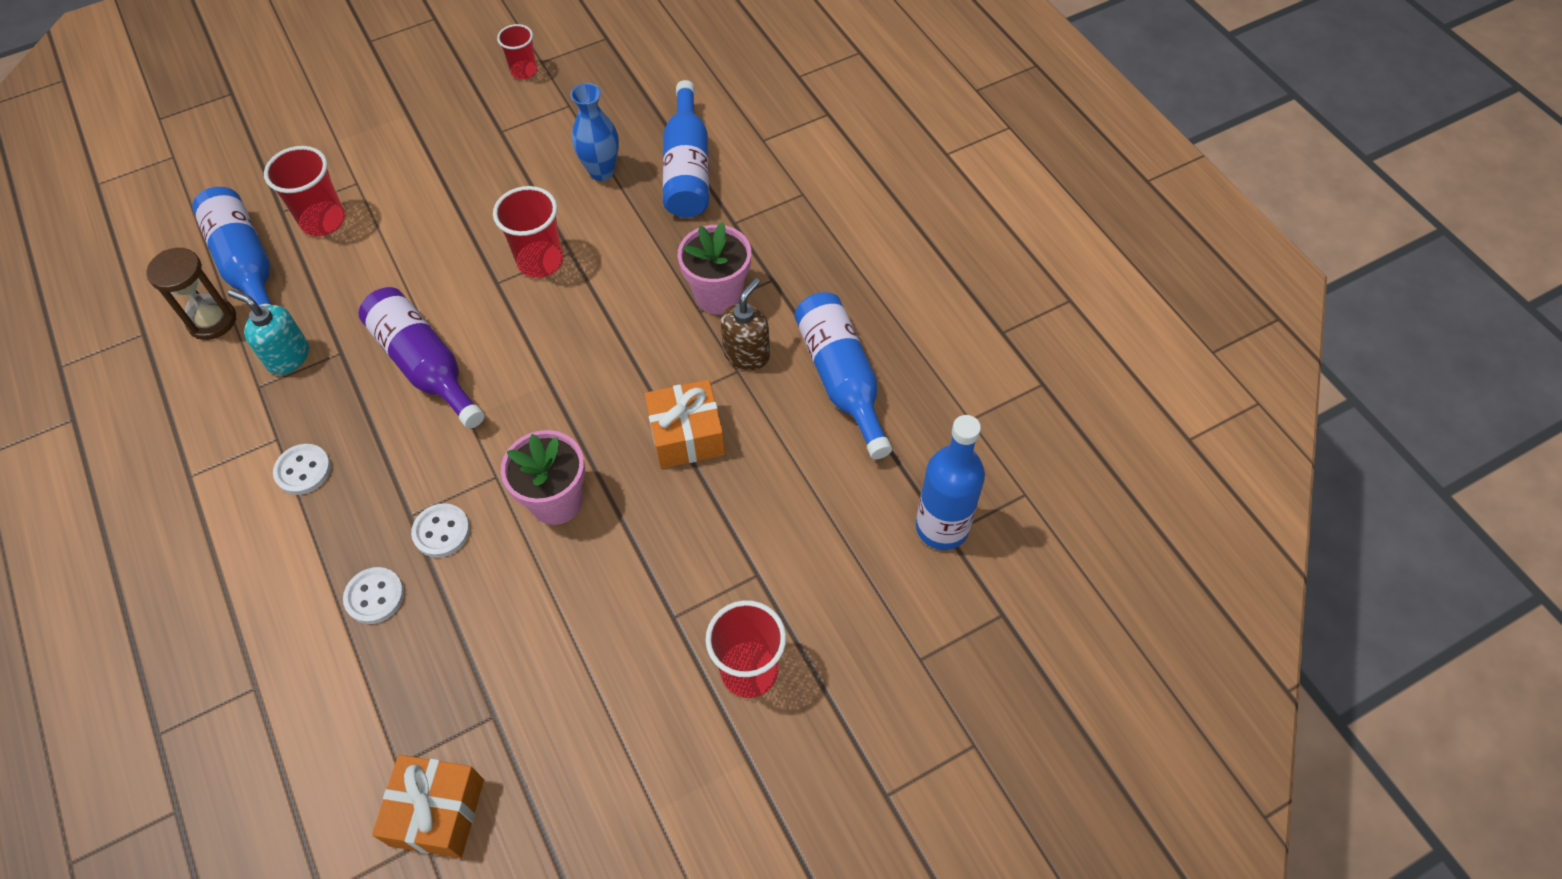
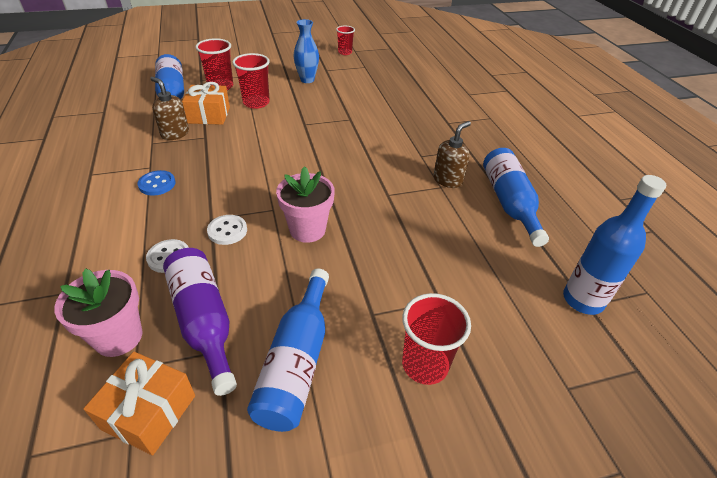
camera: 10 degrees right, 15 degrees down
brown hourglass [146,248,236,340] -> none
turquoise soap dispenser [228,289,309,375] -> brown soap dispenser [150,77,189,140]
white button [273,444,331,495] -> blue button [138,170,176,196]
purple bottle [359,287,485,429] -> purple bottle moved to [163,248,237,396]
red cup [493,186,563,278] -> red cup moved to [232,53,270,109]
blue vase [571,83,619,181] -> blue vase moved to [293,19,319,83]
orange gift [645,379,725,469] -> orange gift moved to [182,82,230,125]
blue bottle [663,80,709,218] -> blue bottle moved to [247,269,329,432]
pink flower pot [678,223,751,314] -> pink flower pot moved to [54,268,143,357]

